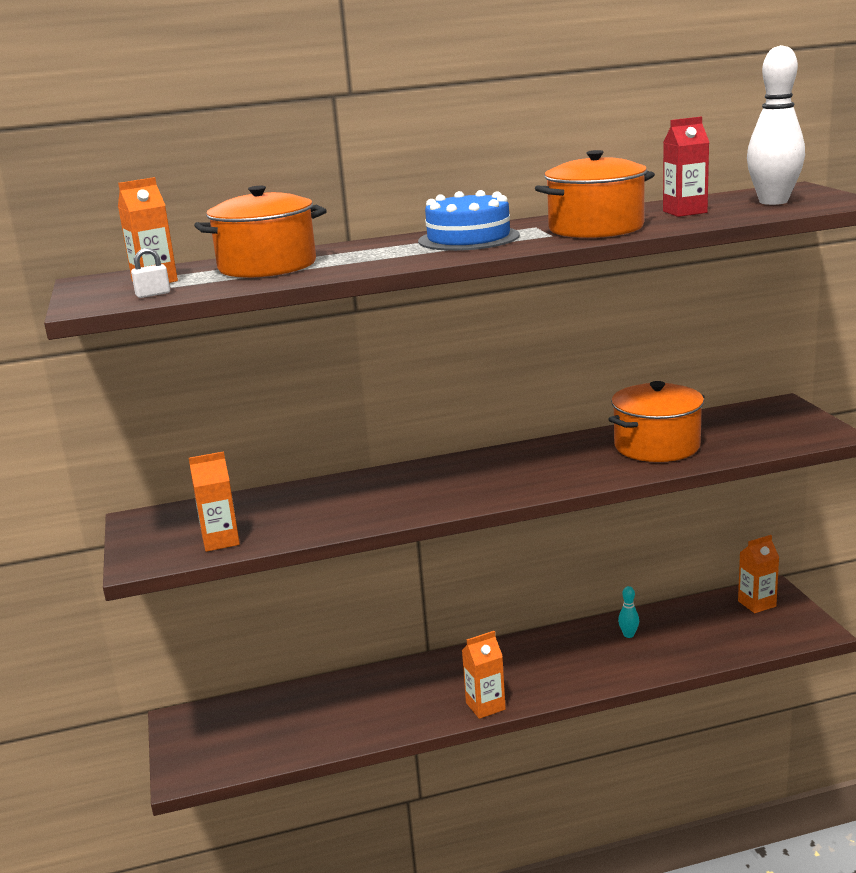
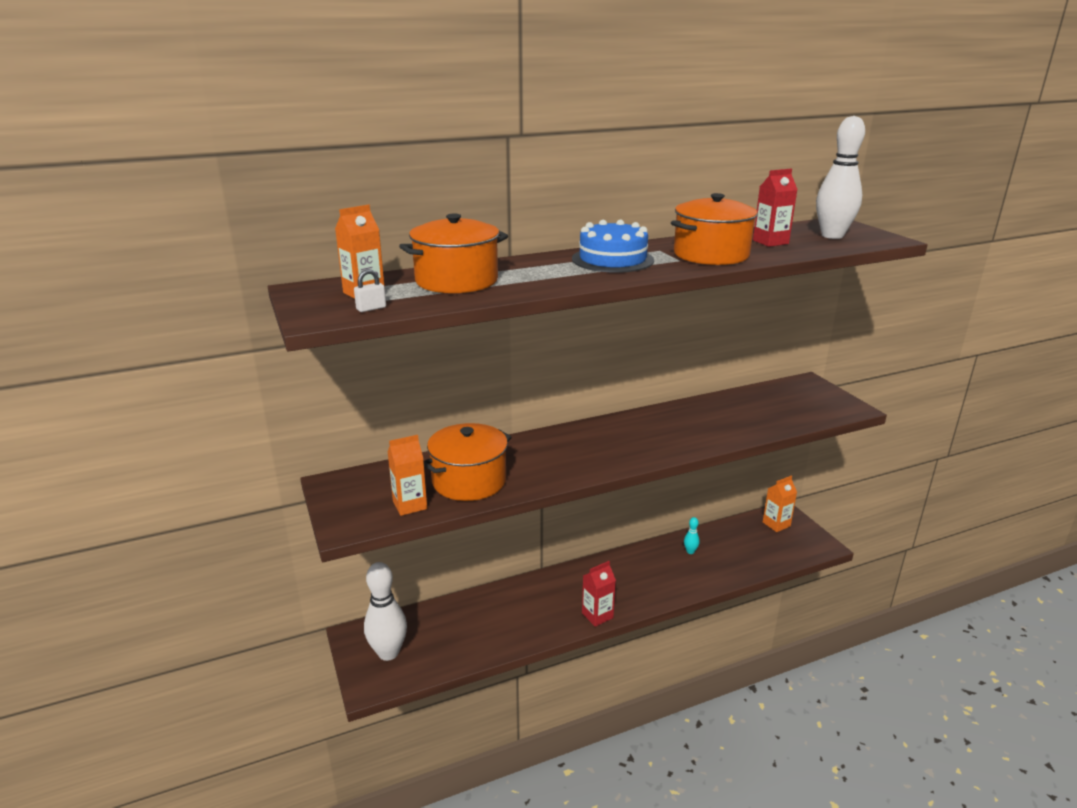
camera: 10 degrees left, 5 degrees up
orange carton [462,631,506,719] -> red carton [582,561,616,627]
orange pot [608,381,705,462] -> orange pot moved to [424,423,512,501]
none -> white bowling pin [364,562,407,661]

